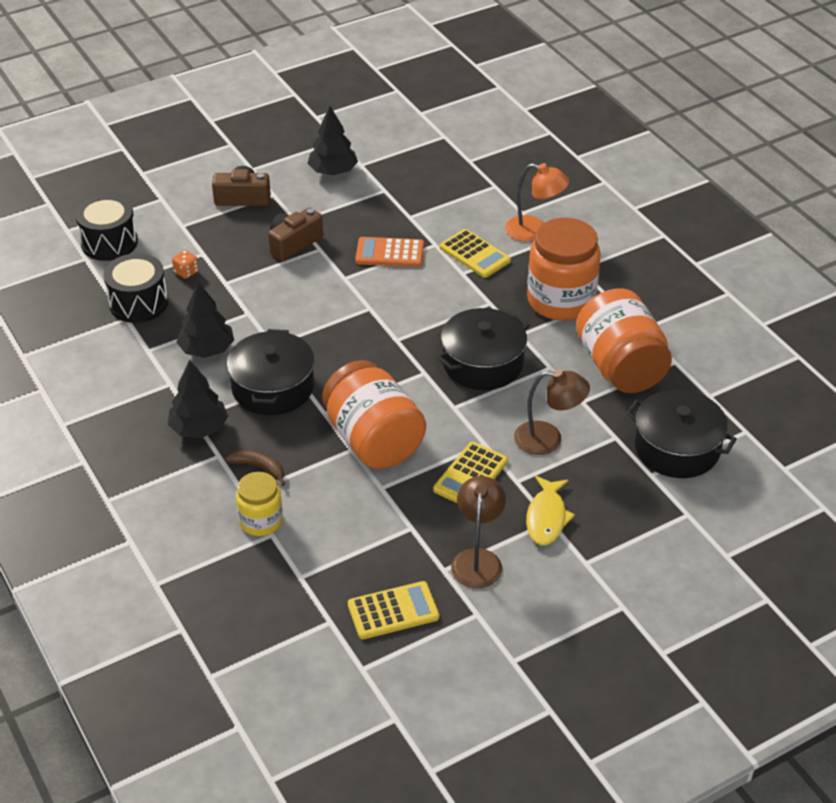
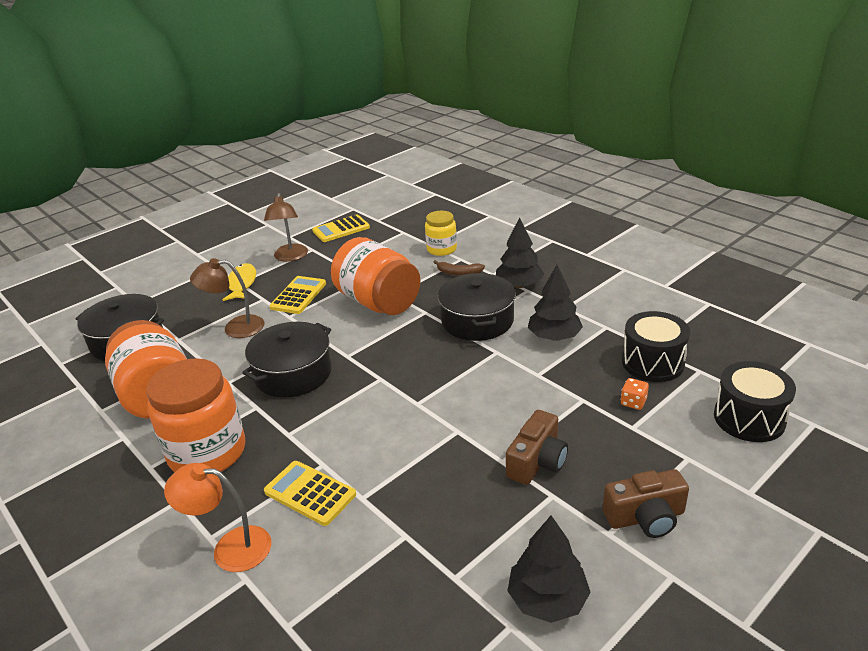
camera: 170 degrees right, 10 degrees down
orange calculator [355,237,424,267] -> none

